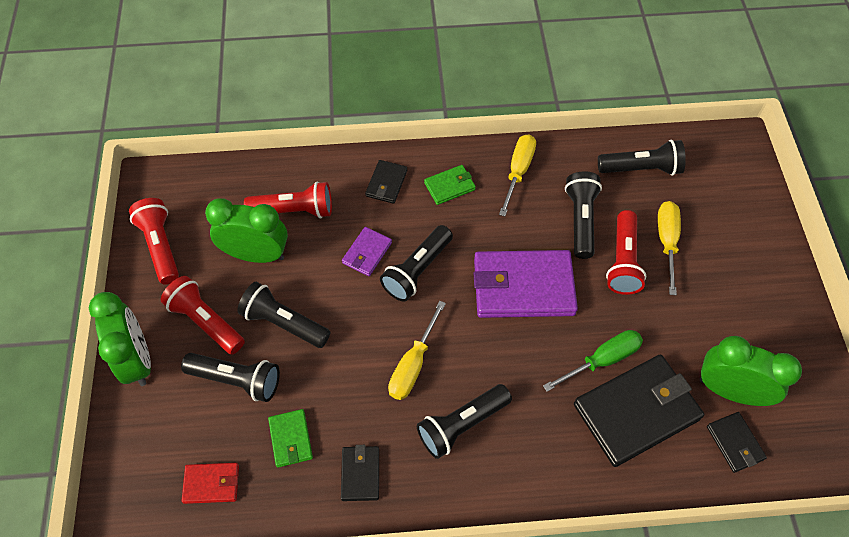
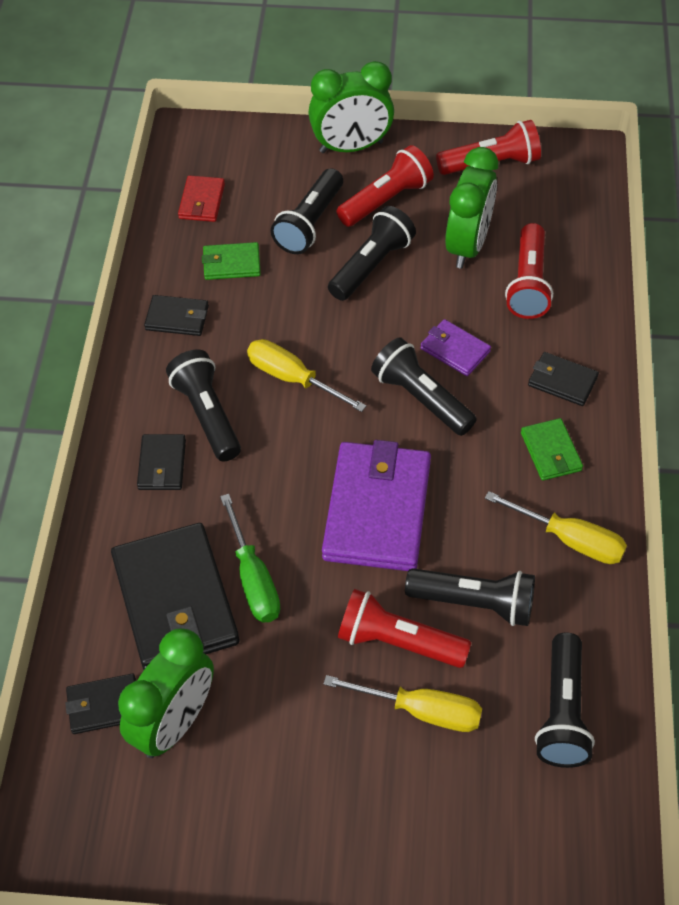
camera: 100 degrees right, 5 degrees down
none -> black wallet [137,434,186,490]

